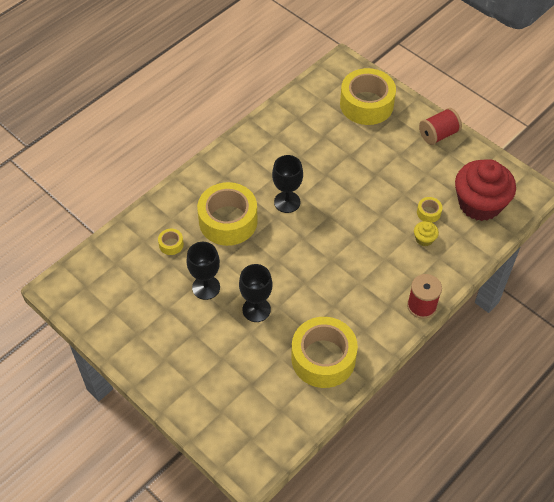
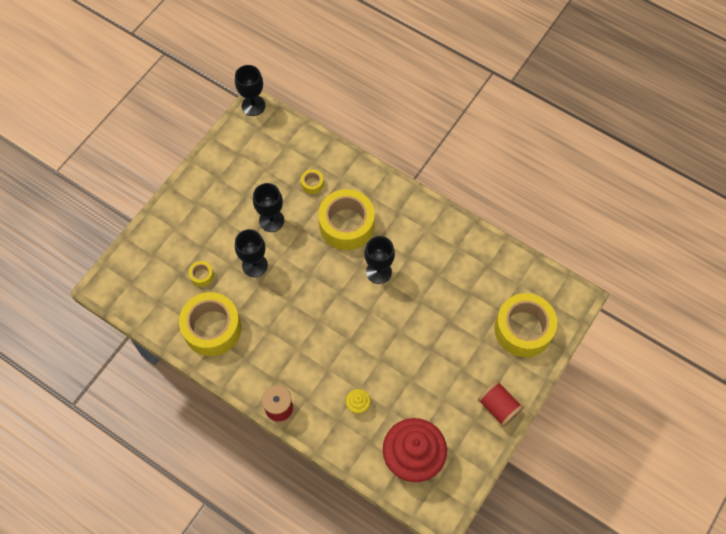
camera: 80 degrees right, 10 degrees up
yellow tape [417,197,442,223] -> yellow tape moved to [189,261,214,287]
none -> black goblet [235,65,265,116]

